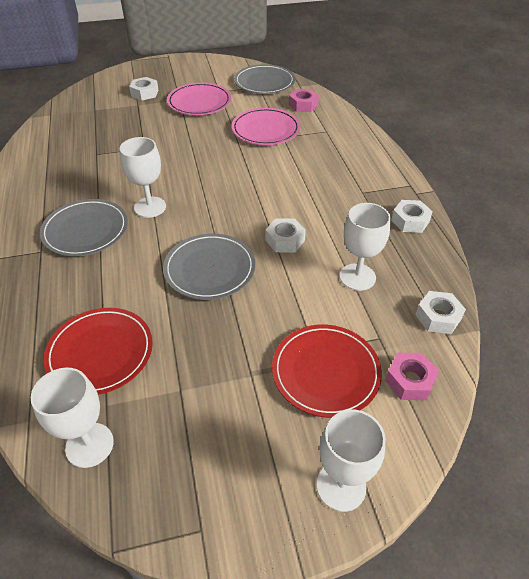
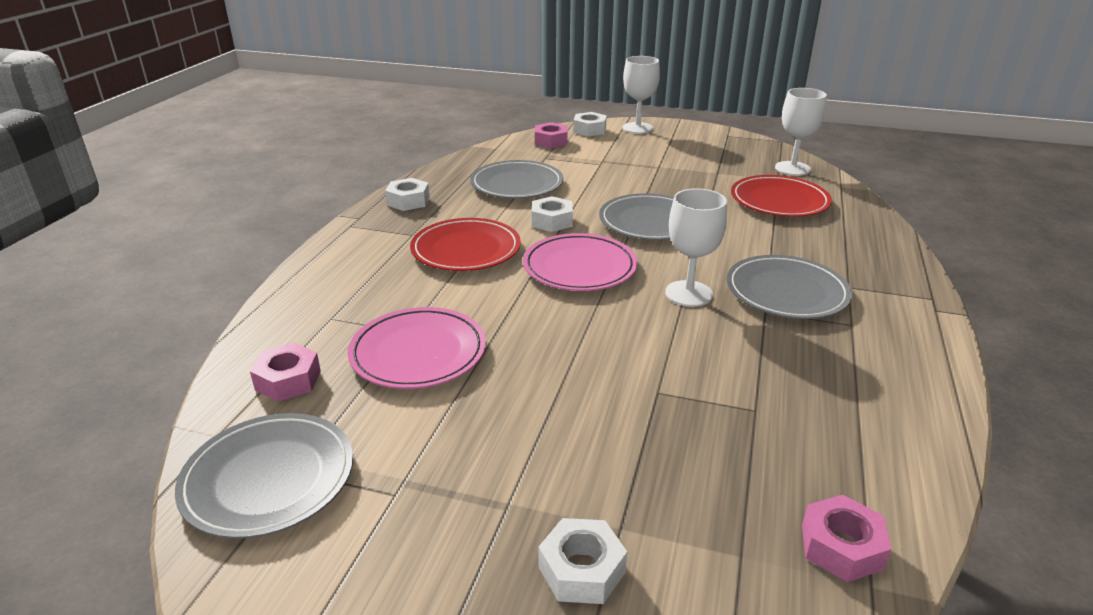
camera: 150 degrees left, 15 degrees down
pink plate [167,83,231,115] -> pink plate moved to [523,233,637,291]
red plate [272,325,382,418] -> red plate moved to [410,218,521,271]
white goblet [340,203,391,291] -> grey plate [470,160,563,199]
white nut [415,291,466,334] -> white nut moved to [573,112,607,137]
none -> pink nut [802,495,891,582]

